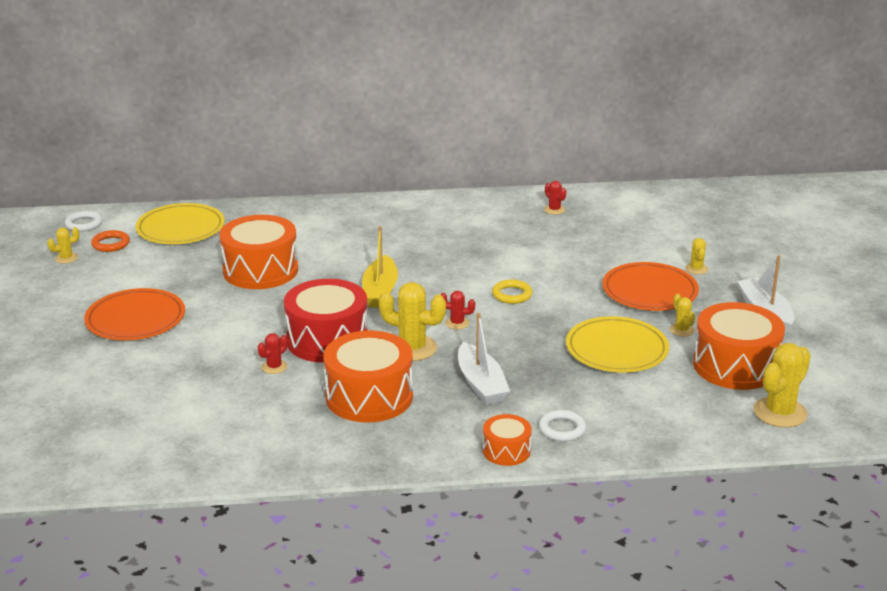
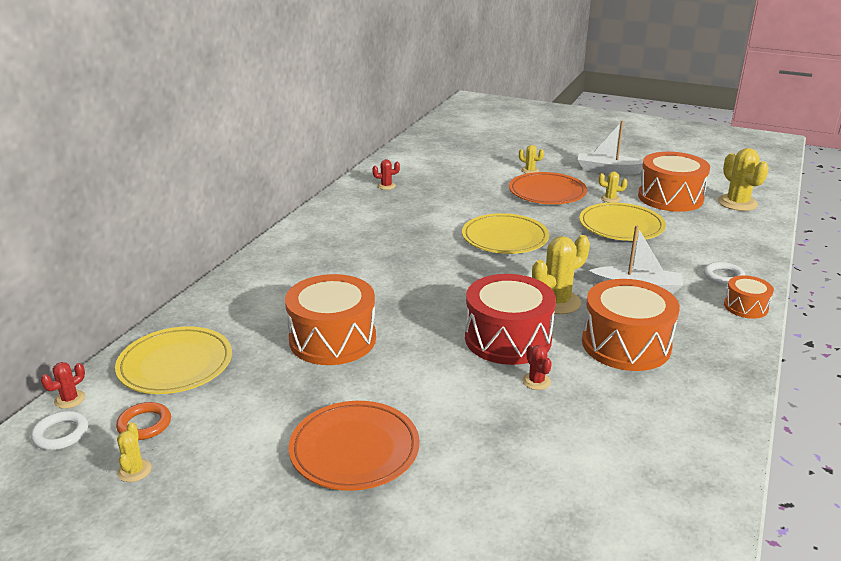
camera: 60 degrees left, 0 degrees up
yellow boat [362,226,398,308] -> none
red cactus [441,291,475,329] -> red cactus moved to [41,362,85,409]
yellow ring [492,279,532,304] -> yellow plate [462,213,549,254]

